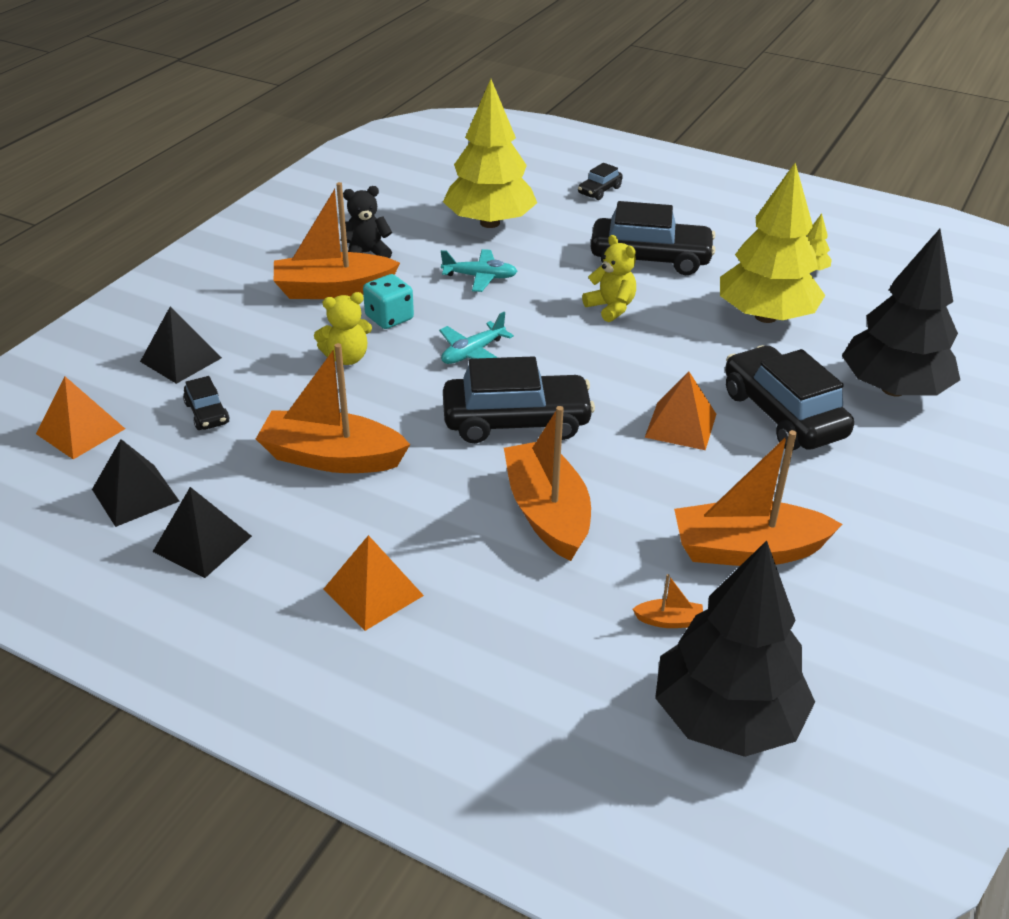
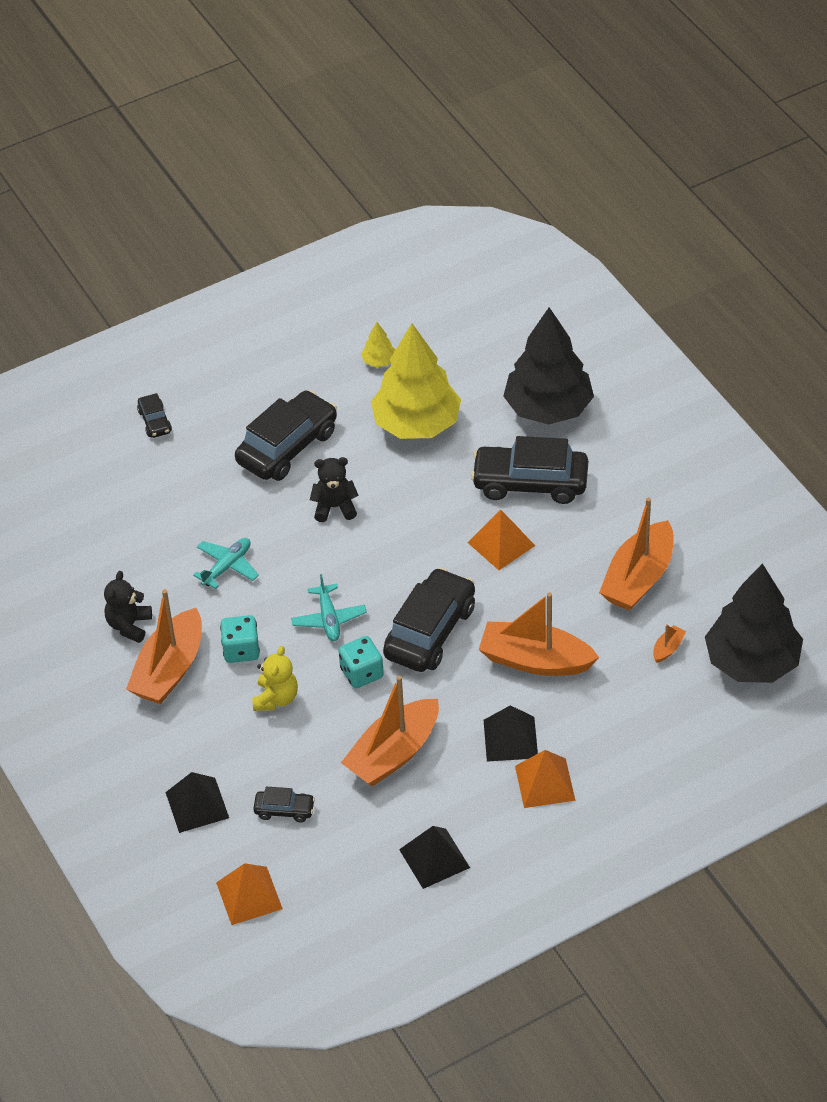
camera: 55 degrees left, 10 degrees up
black pyramid [92,439,180,527] -> black pyramid moved to [484,705,538,762]
yellow tree [443,79,537,228] -> none
yellow teddy bear [582,235,636,322] -> black teddy bear [310,457,359,522]
none -> turquoise dice [338,636,384,689]

